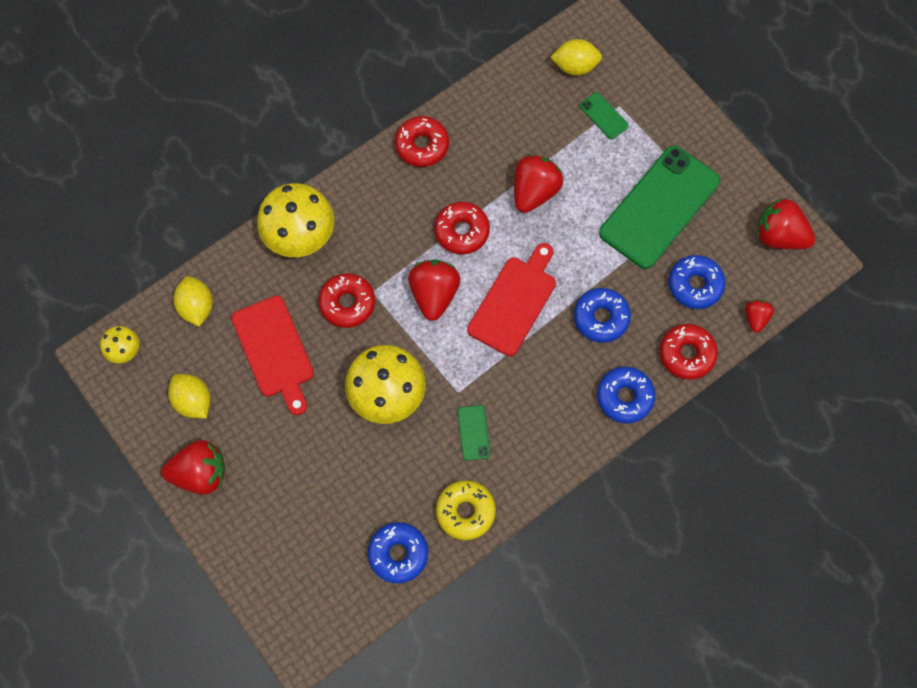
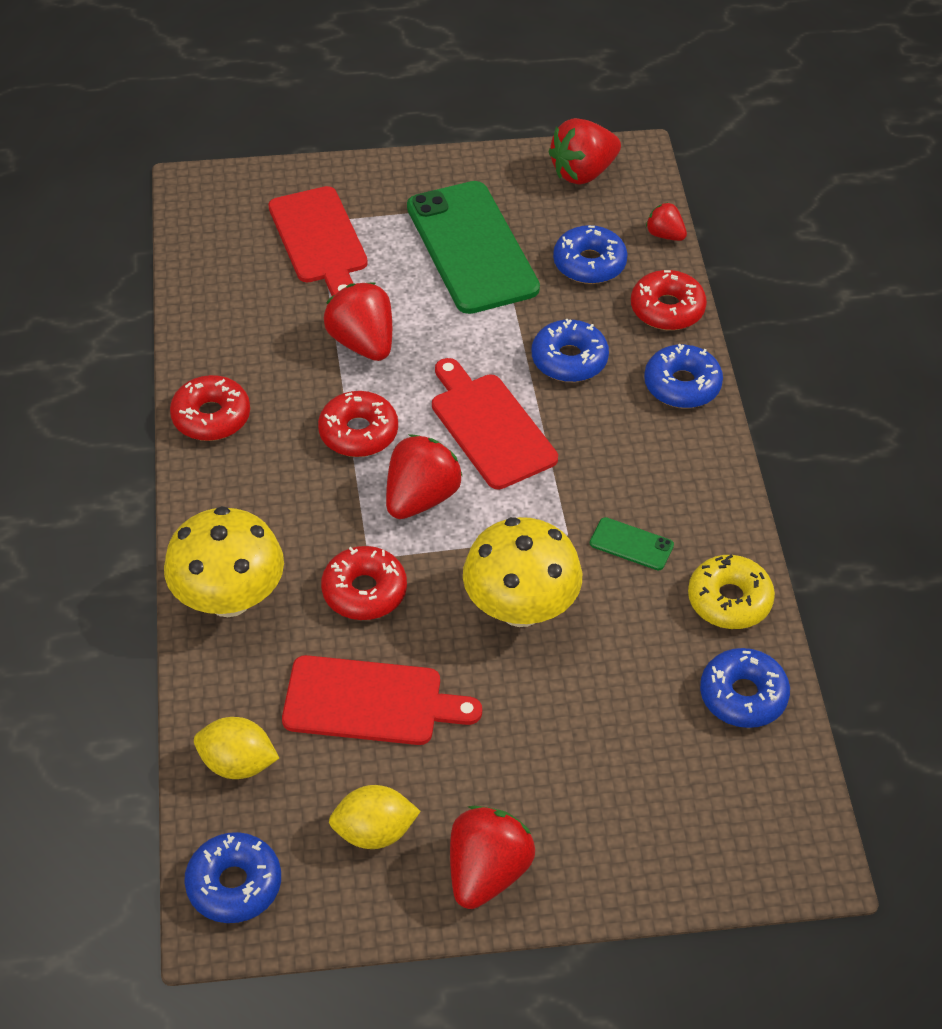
camera: 60 degrees left, 20 degrees down
yellow mushroom [100,326,139,364] -> blue donut [184,832,281,923]
red strawberry [408,259,460,321] -> red strawberry turned 90 degrees clockwise [386,435,462,519]
yellow lemon [550,39,602,76] -> none
green phone [580,92,629,139] -> red cutting board [268,186,368,296]

